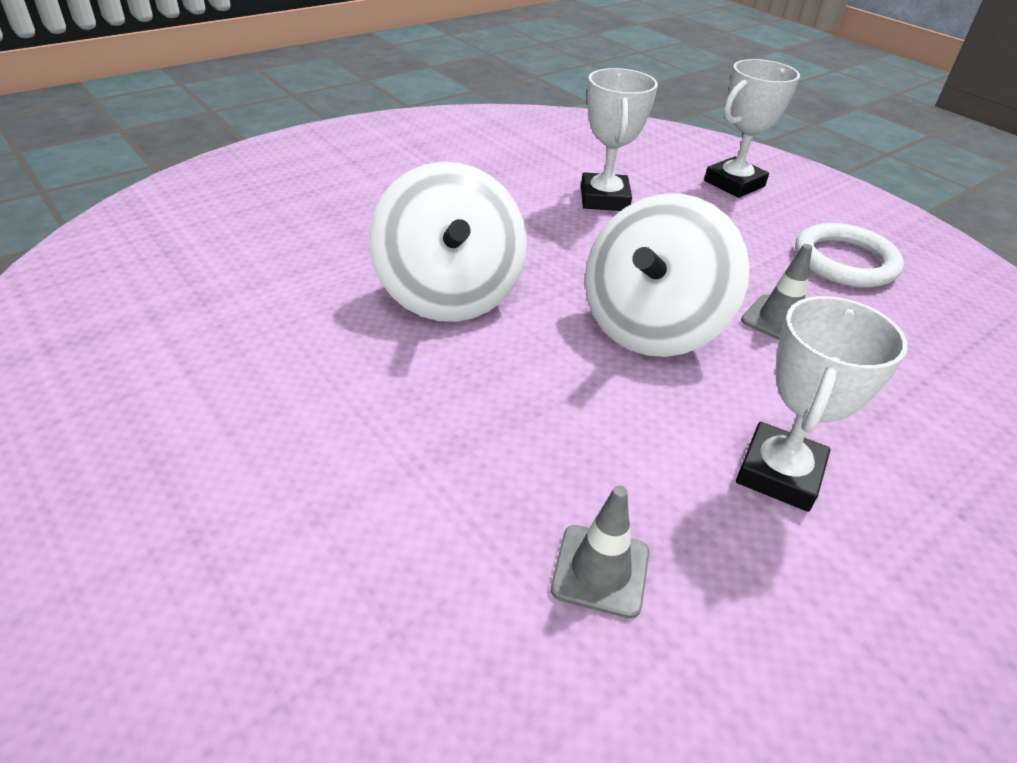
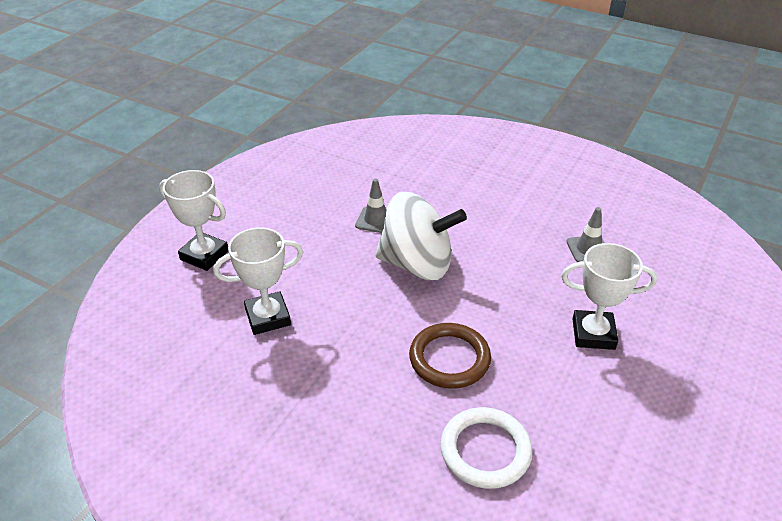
camera: 110 degrees left, 0 degrees up
white spinning top [369,162,527,322] -> brown ring [409,323,491,389]
white trophy [736,296,908,512] -> white trophy moved to [561,243,657,350]
white ring [795,223,904,288] -> white ring moved to [440,407,532,489]

